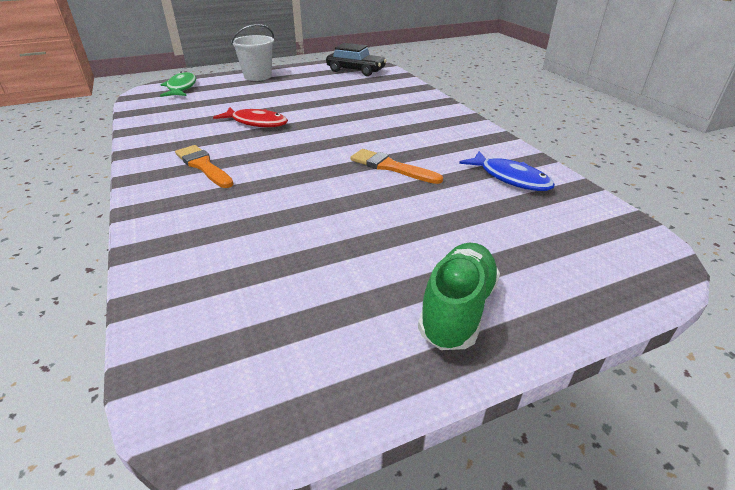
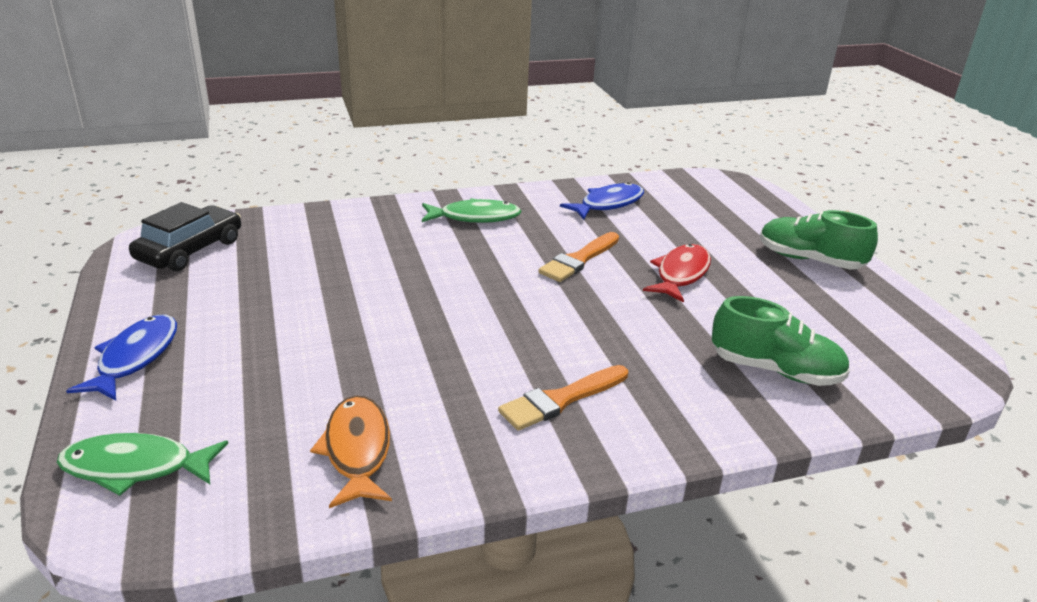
camera: 85 degrees left, 5 degrees down
red fish [213,107,288,127] -> red fish moved to [643,244,711,303]
white bucket [231,24,274,81] -> blue fish [66,315,177,401]
none -> orange fish [310,396,392,508]
none -> green fish [422,198,521,223]
none -> green shoe [712,296,850,386]

